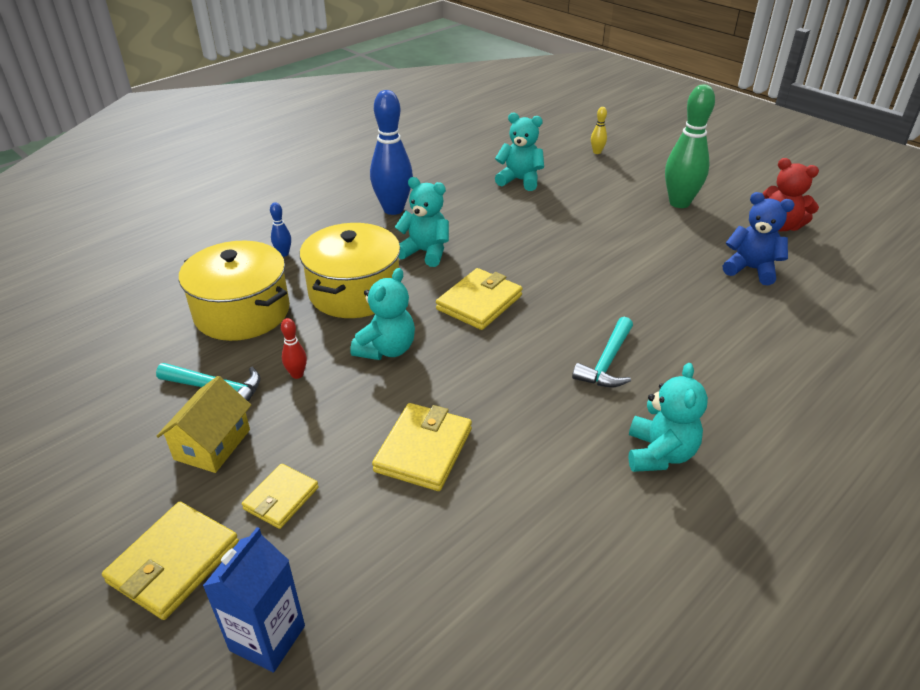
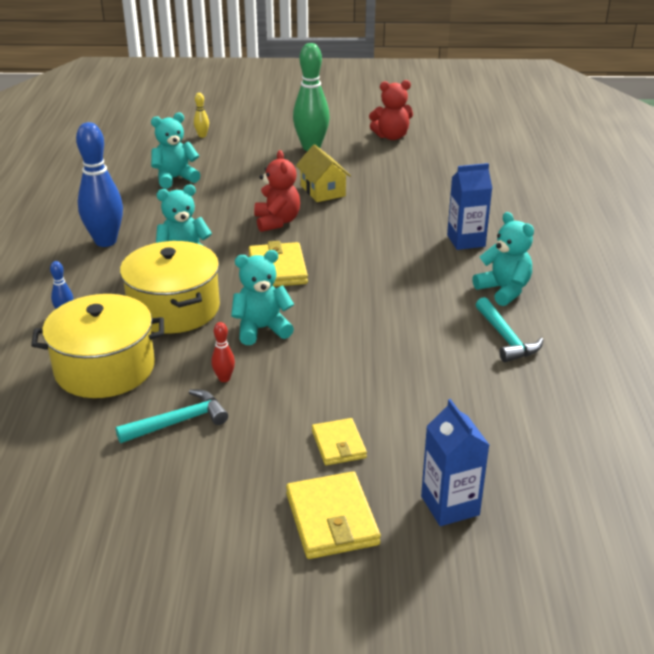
camera: 45 degrees left, 5 degrees down
yellow house [157,376,251,473] -> yellow house moved to [296,144,351,202]
turquoise teddy bear [350,268,415,360] -> turquoise teddy bear turned 90 degrees counterclockwise [231,250,294,345]
yellow wallet [372,403,472,491] -> none
turquoise hammer [572,317,633,387] -> turquoise hammer moved to [476,297,543,362]
blue teddy bear [723,192,795,285] -> none
none -> red teddy bear [254,150,300,232]
none -> blue carton [447,163,492,250]

